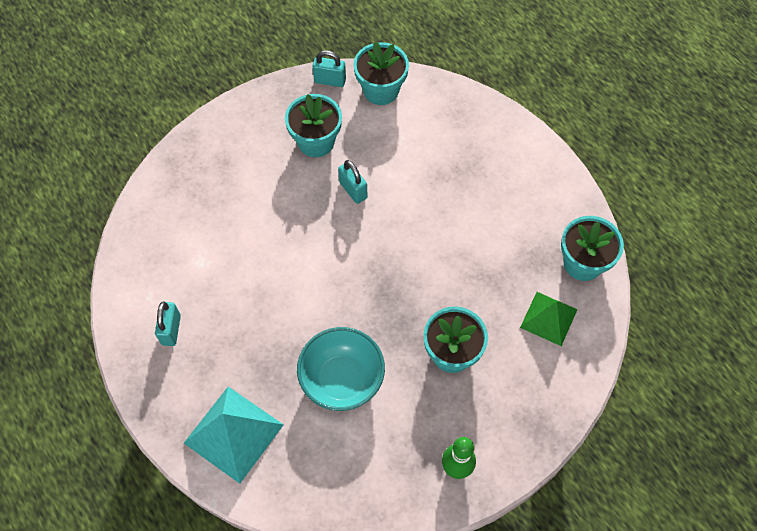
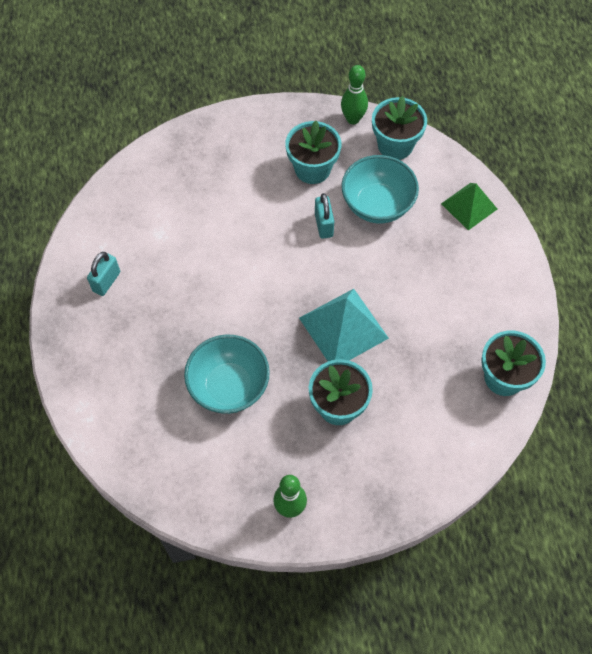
camera: 25 degrees right, 0 degrees up
turquoise pyramid [184,387,284,484] -> turquoise pyramid moved to [299,289,389,361]
turquoise padlock [312,50,346,87] -> green bowling pin [341,65,368,125]
green pyramid [520,292,578,346] -> green pyramid moved to [441,183,497,230]
none -> turquoise bowl [341,155,419,224]

